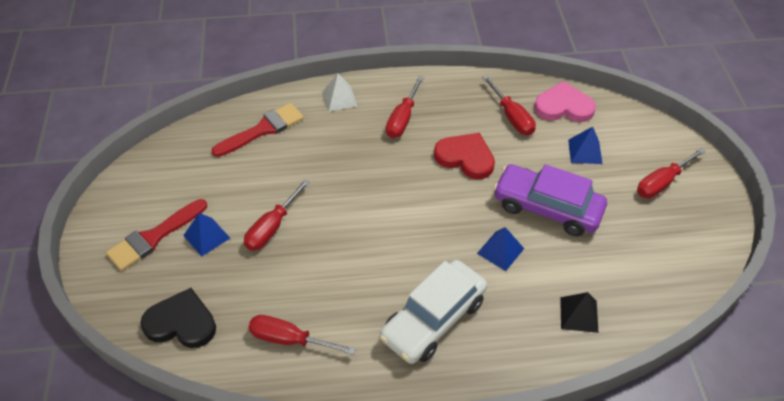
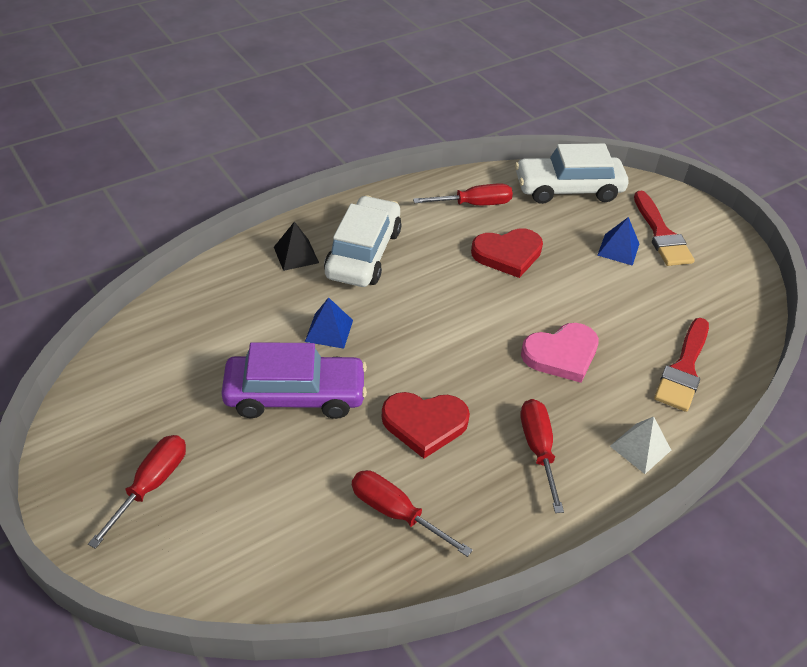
camera: 150 degrees right, 5 degrees down
red brush [106,199,207,271] -> red brush turned 150 degrees clockwise [634,191,695,266]
black heart [140,288,216,348] -> white car [515,143,628,204]
red screwdriver [244,179,310,251] -> none
pink heart [534,81,596,122] -> pink heart moved to [521,323,599,383]
black pyramid [560,292,598,333] -> black pyramid moved to [274,222,319,271]
blue pyramid [568,127,602,164] -> none
none -> red heart [471,228,543,278]

